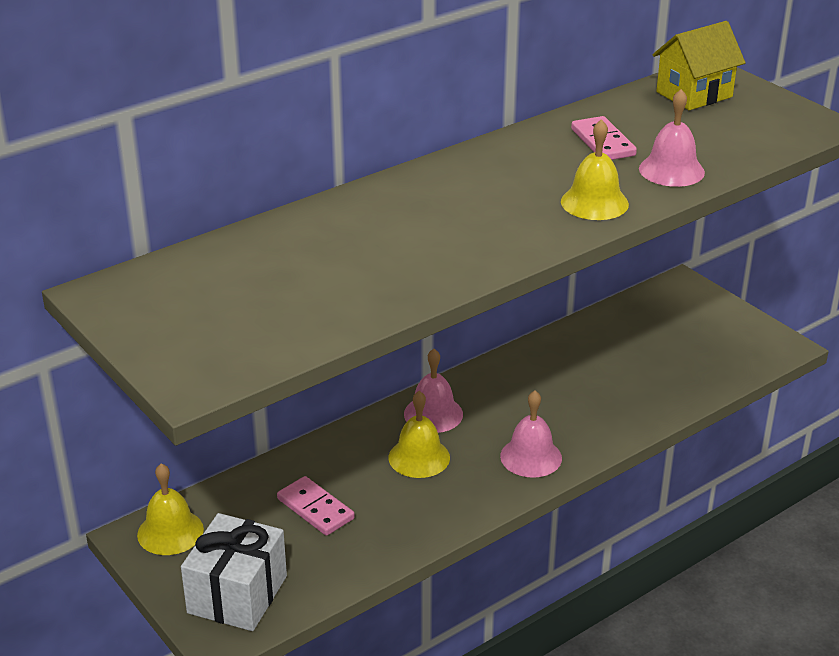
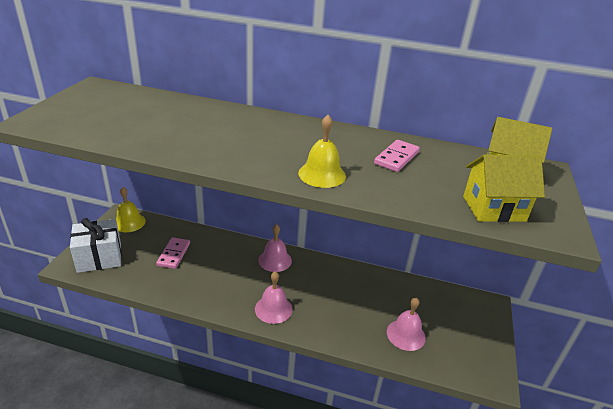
camera: 50 degrees right, 0 degrees up
yellow bell [389,391,450,478] -> none
pink bell [639,89,705,187] -> pink bell moved to [387,297,426,351]
none -> yellow house [463,154,545,222]

